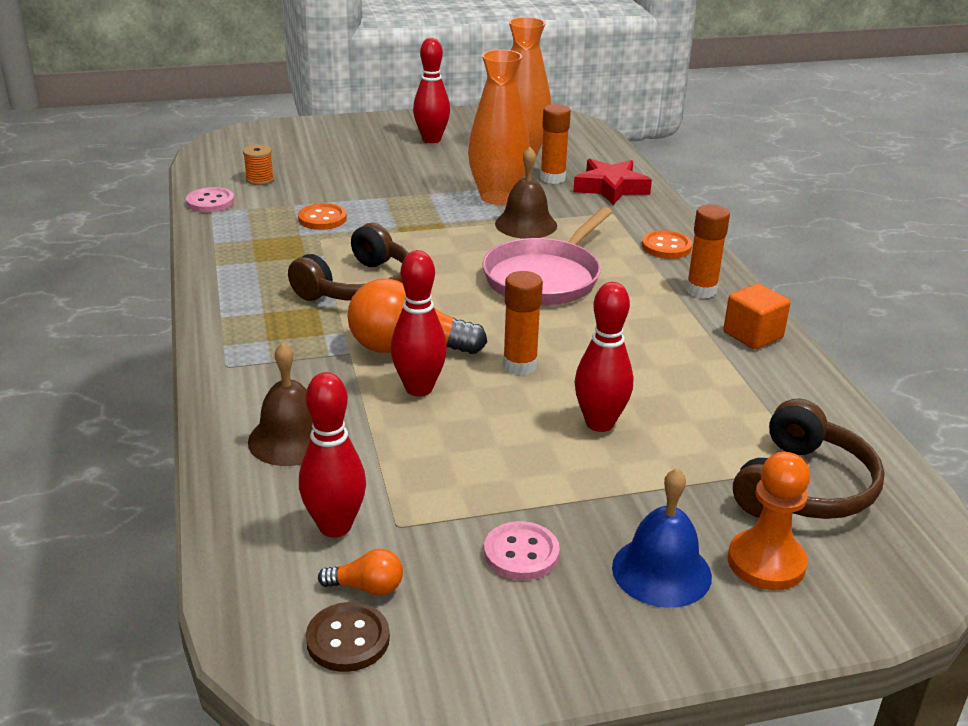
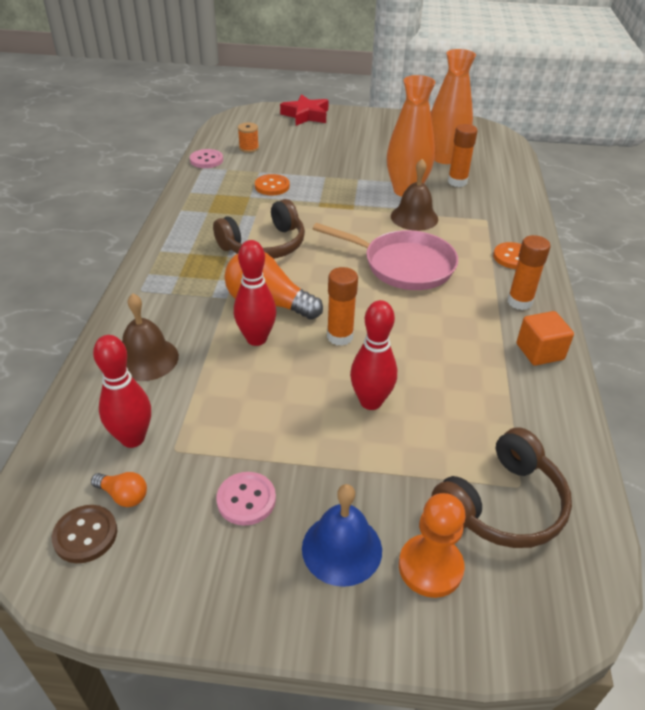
camera: 20 degrees right, 10 degrees up
red bowling pin [413,38,450,143] -> none
pink pan [482,207,612,305] -> pink pan turned 120 degrees counterclockwise [313,223,458,290]
red star [573,159,652,205] -> red star moved to [280,94,329,126]

